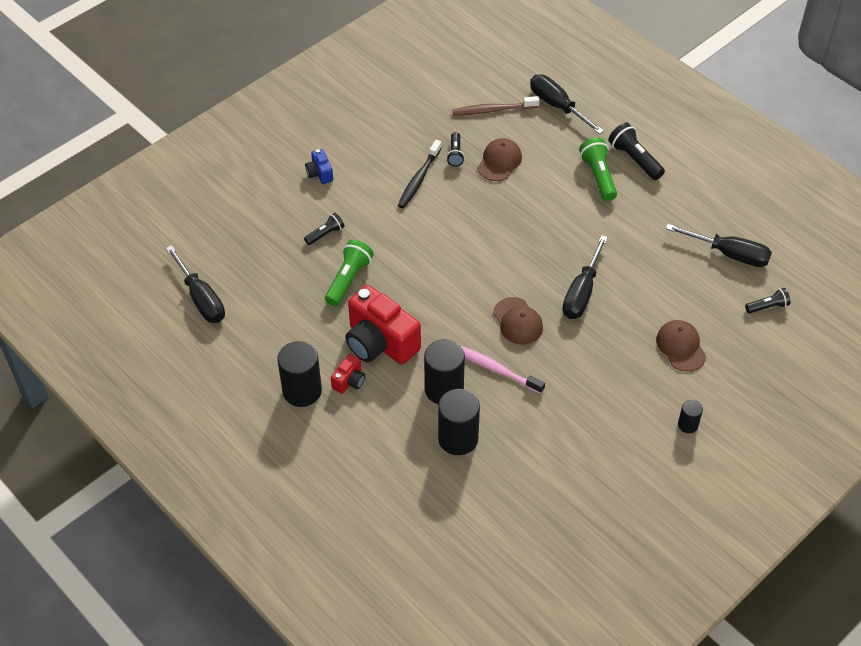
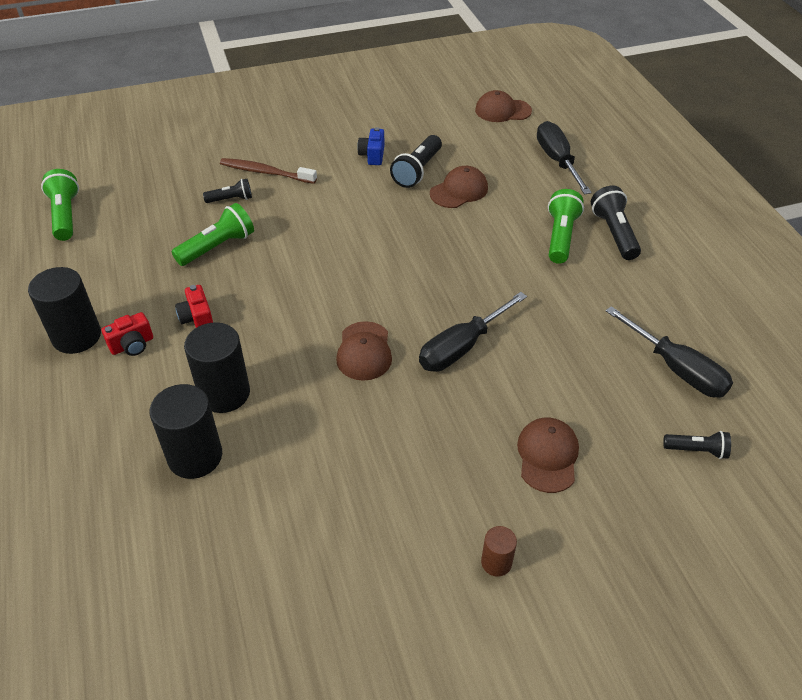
camera: 25 degrees right, 5 degrees down
black screwdriver [166,245,225,323] -> green flashlight [41,169,79,241]
blue camera [305,149,333,184] -> blue camera moved to [357,127,384,165]
red camera [345,285,421,365] -> red camera [175,285,213,328], size x0.46
black toothbrush [398,140,442,209] -> none
black flashlight [447,132,465,166] -> black flashlight [390,135,442,188], size x1.64
brown toothbrush [452,96,540,115] -> brown toothbrush moved to [220,158,317,184]
pink toothbrush [461,346,545,394] -> none
black cylinder [678,400,703,433] -> brown cylinder [481,526,517,577]
none -> brown cap [475,90,532,122]

